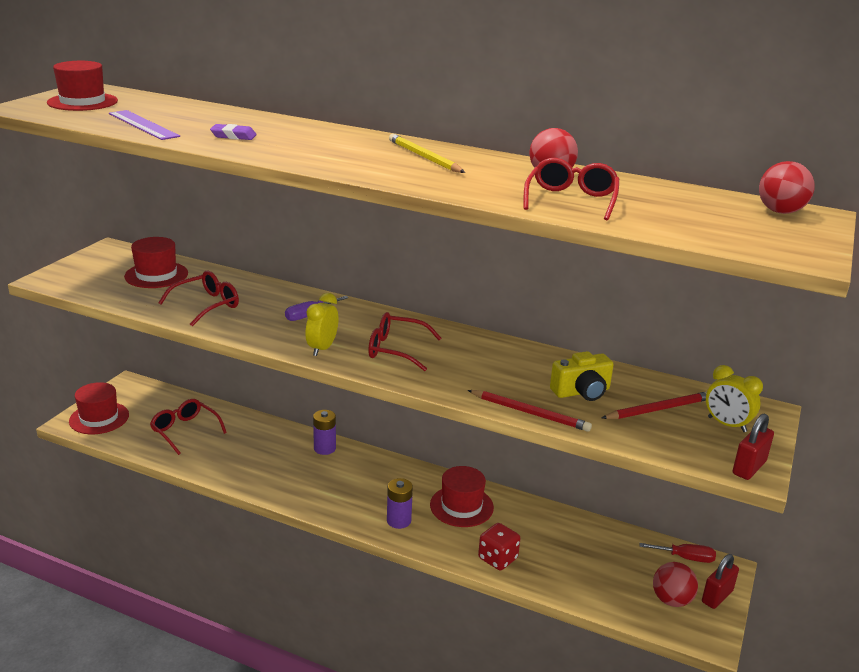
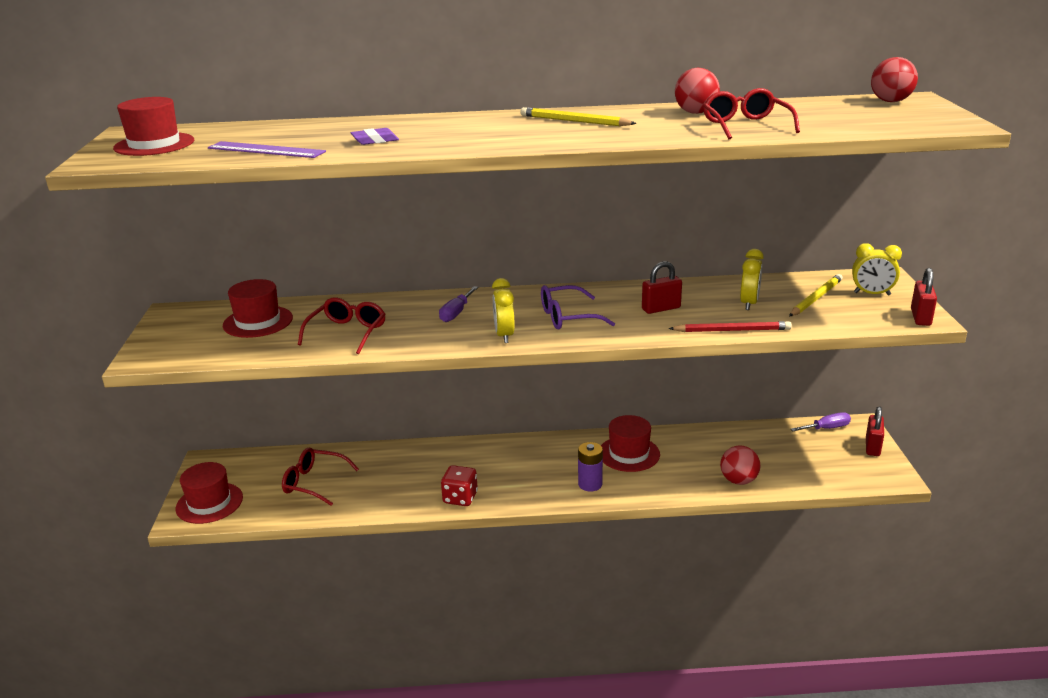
camera: 25 degrees left, 0 degrees up
purple battery [313,410,336,455] -> none
red glasses [368,312,441,371] -> purple glasses [541,285,615,329]
red dice [478,523,520,570] -> red dice moved to [441,465,478,506]
yellow camera [550,351,614,401] -> yellow clock [740,249,764,310]
red pencil [602,391,707,419] -> yellow pencil [789,274,843,316]
red screwdriver [639,543,716,563] -> purple screwdriver [791,412,851,431]
red ball [653,562,698,607] -> red ball moved to [720,445,760,485]
none -> red padlock [642,261,682,314]

